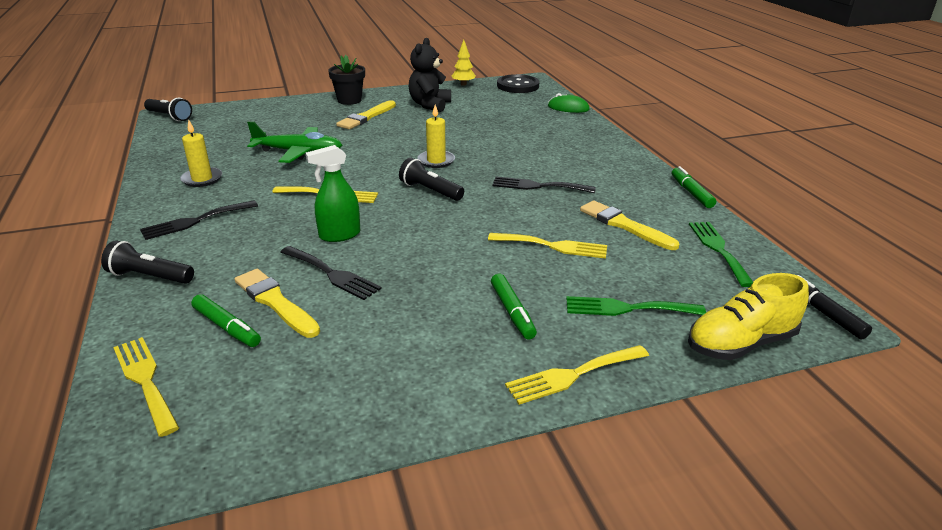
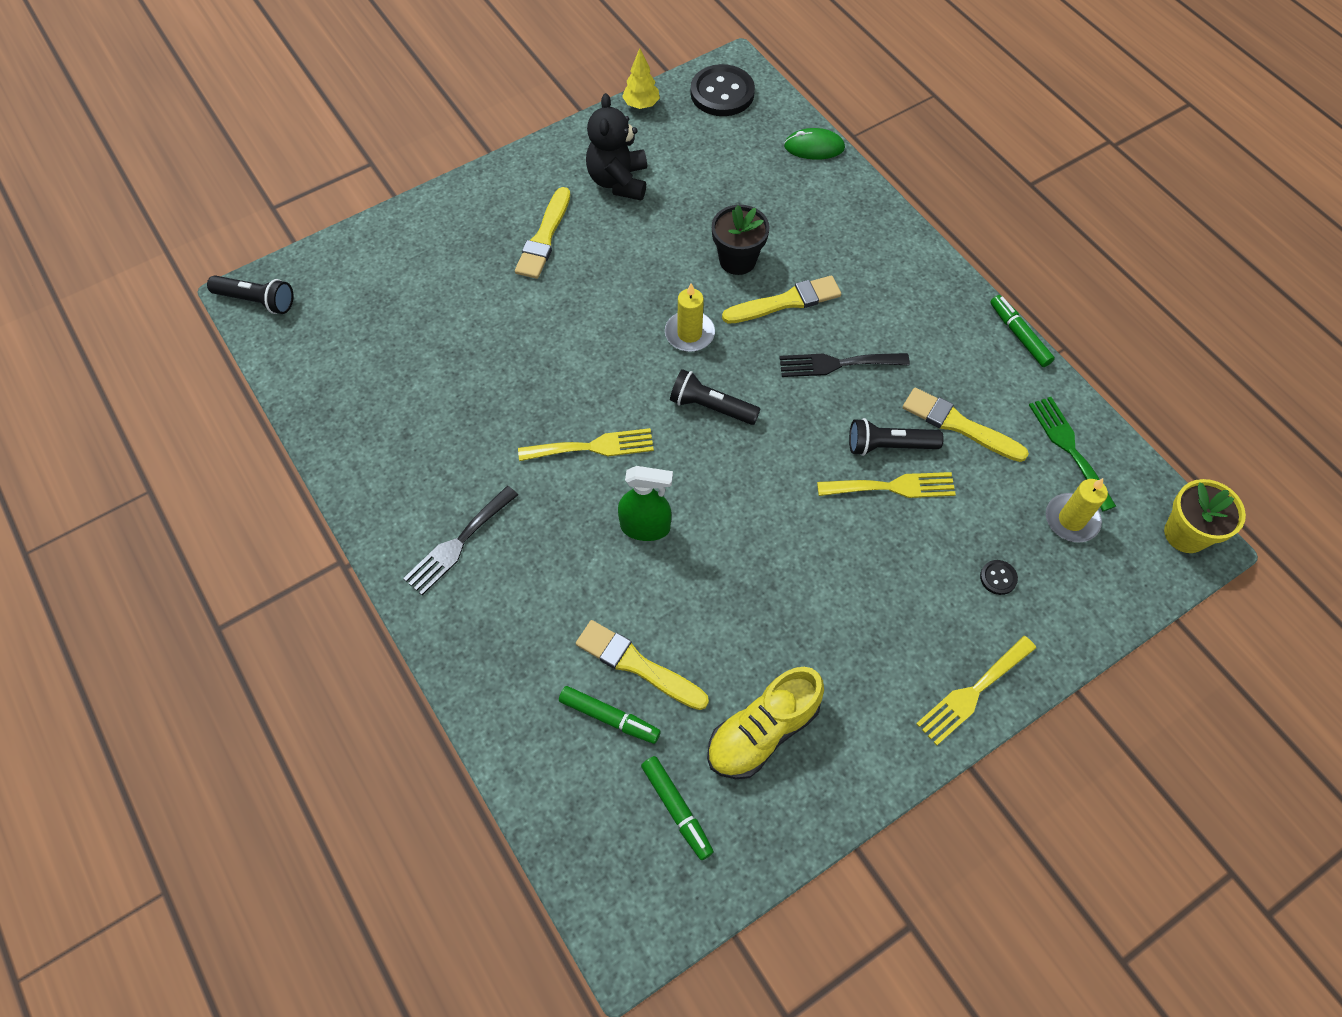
camera: 15 degrees left, 30 degrees up
black flashlight [101,241,194,284] -> black flashlight moved to [849,418,944,456]
yellow fork [113,337,179,437] -> none
yellow candle [180,119,222,187] -> yellow candle moved to [1046,478,1108,542]
green plane [247,121,342,163] -> none
black fork [280,246,382,300] -> none
green spray bottle [306,145,360,242] -> green spray bottle turned 135 degrees counterclockwise [618,466,673,541]
black flower pot [328,55,365,105] -> black flower pot moved to [712,205,769,275]
green marker [491,274,537,340] -> green marker moved to [641,756,714,860]
green fork [566,296,706,316] -> black button [980,560,1018,595]
yellow shoe [688,273,809,360] -> yellow shoe moved to [707,667,824,779]
black marker [797,275,872,339] -> yellow flower pot [1164,479,1246,553]
none -> yellow brush [722,276,841,324]

